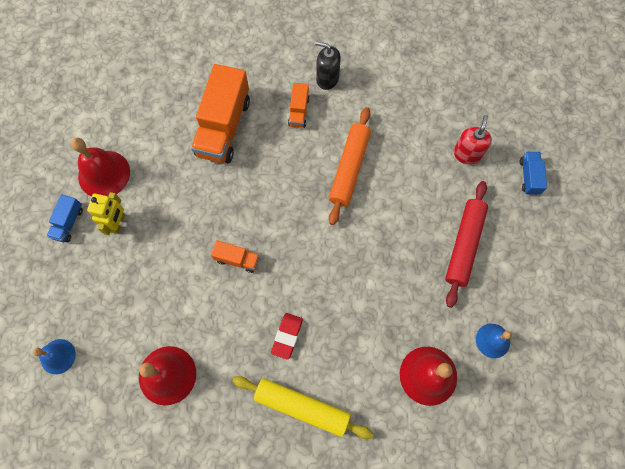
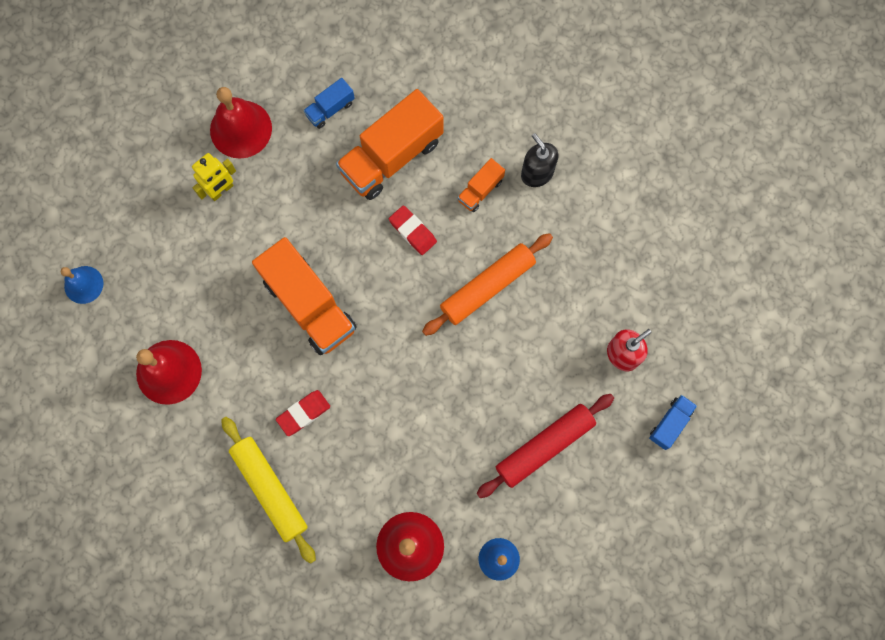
camera: 35 degrees right, 5 degrees up
blue truck [47,195,83,242] -> blue truck moved to [303,78,355,129]
orange truck [211,240,259,273] -> orange truck [252,237,357,355], size x2.11
none -> red eraser [389,205,437,255]

